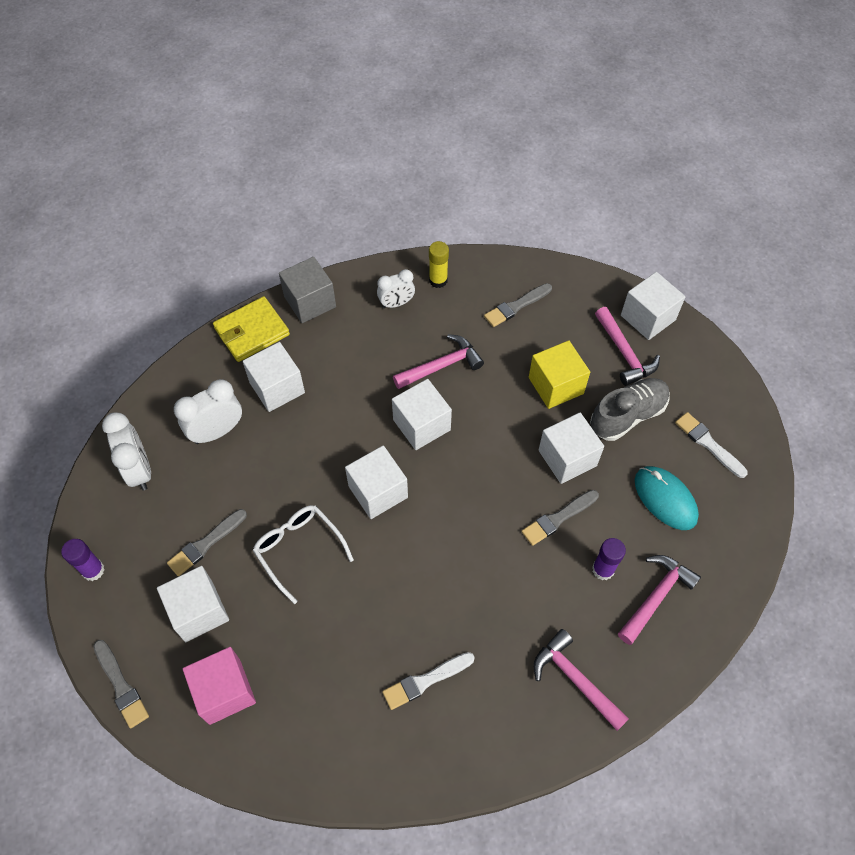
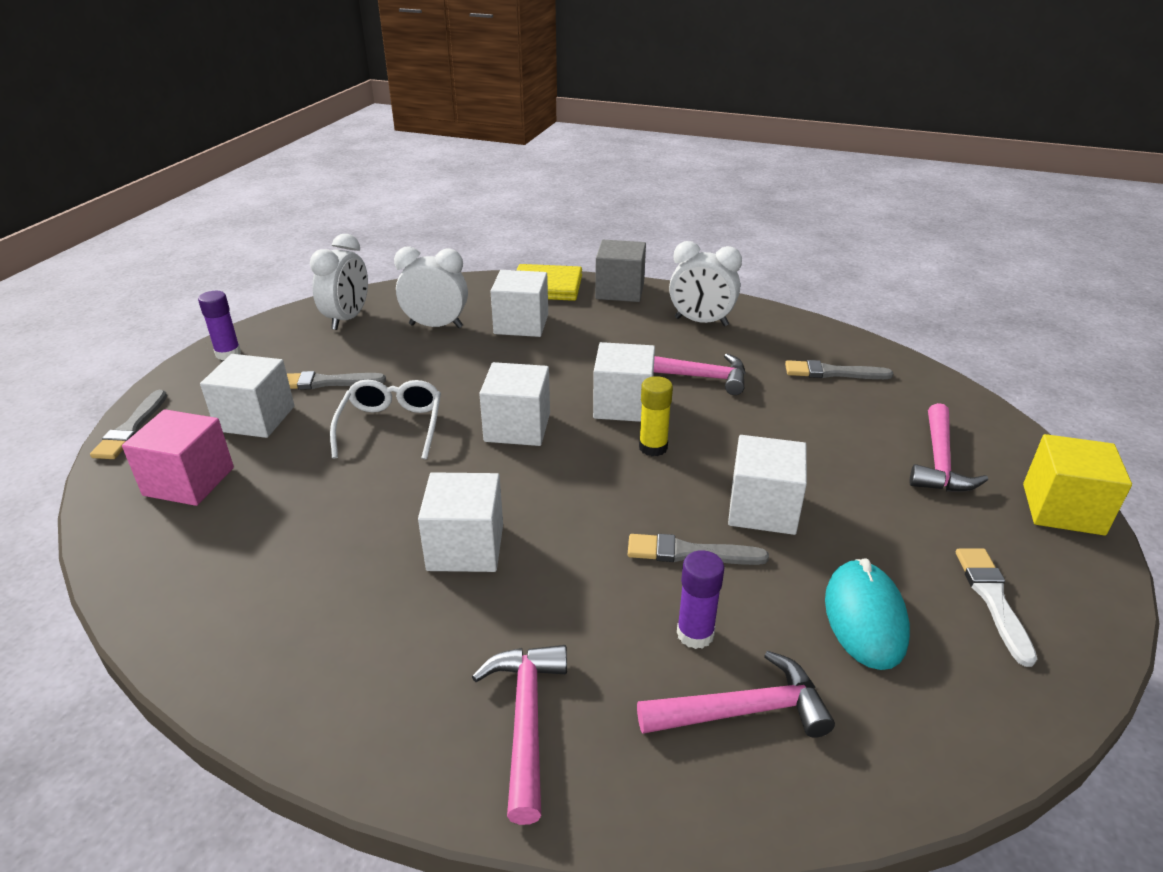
camera: 40 degrees right, 25 degrees down
white clock [377,269,415,308] -> white clock [669,241,742,326], size x1.51
white brush [382,652,475,710] -> none
yellow glue stick [429,241,449,288] -> yellow glue stick moved to [639,376,673,456]
yellow cube [529,340,590,409] -> yellow cube moved to [1023,434,1132,536]
grey shoe [590,378,670,441] -> none
white cube [621,272,686,340] -> white cube moved to [418,472,503,572]

